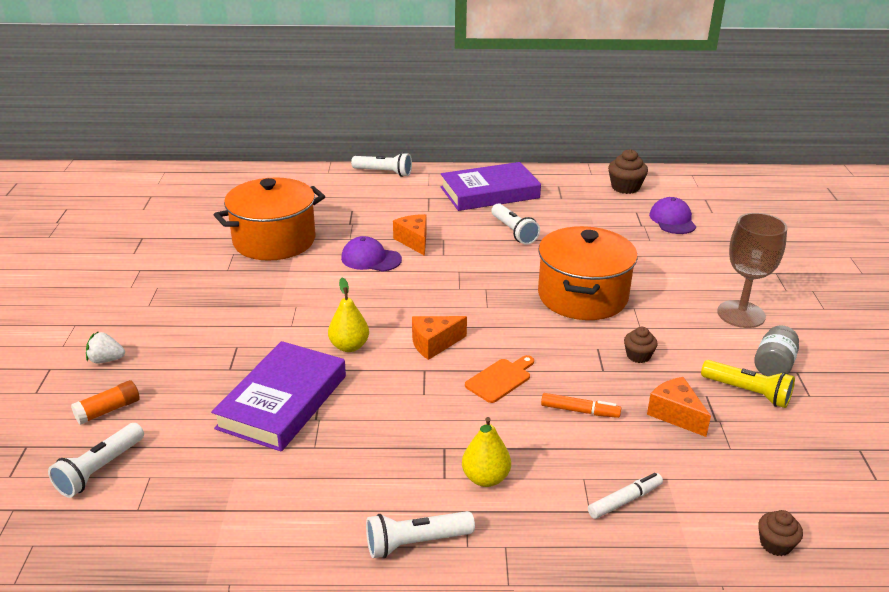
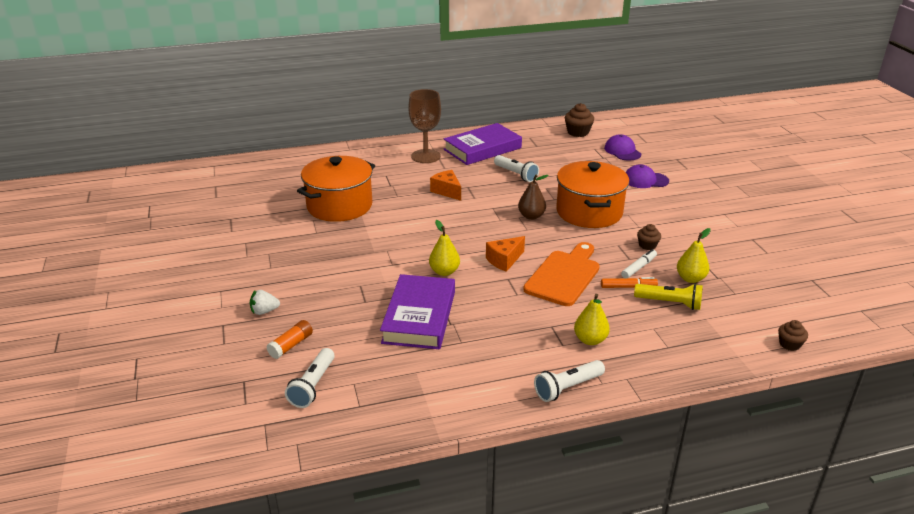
camera: 15 degrees left, 0 degrees up
purple cap [341,236,402,272] -> purple cap moved to [625,164,669,188]
white flashlight [351,152,412,177] -> none
orange cutting board [465,355,534,403] -> orange cutting board [523,242,600,306], size x1.82
white marker [588,473,663,519] -> white marker moved to [621,249,657,278]
orange cheese [647,377,711,437] -> yellow pear [677,228,711,283]
yellow flashlight [701,360,795,408] -> yellow flashlight moved to [634,284,703,310]
brown goblet [717,213,787,328] -> brown goblet moved to [408,89,441,163]
grey jar [754,325,799,376] -> none
none -> brown pear [518,175,549,220]

